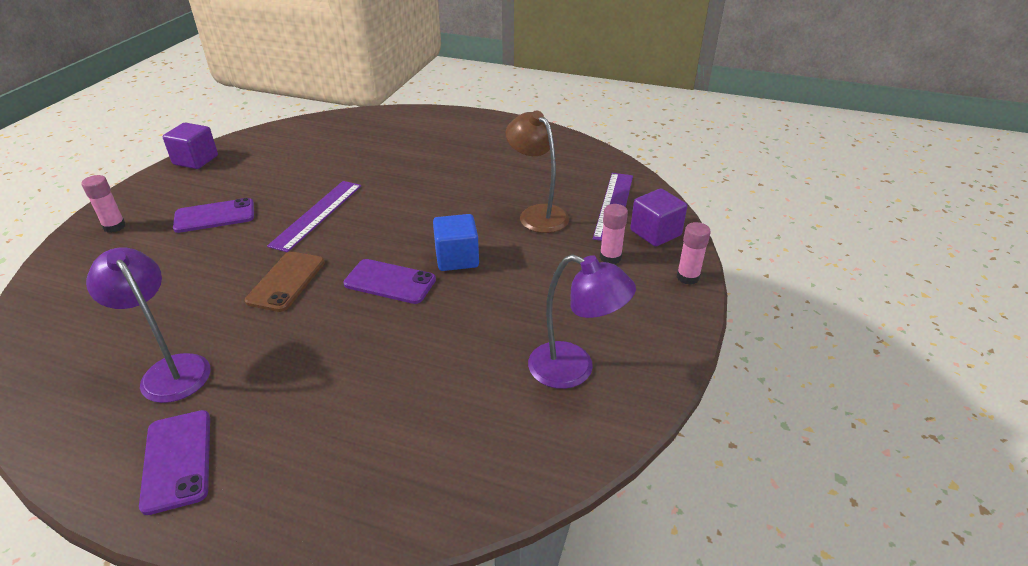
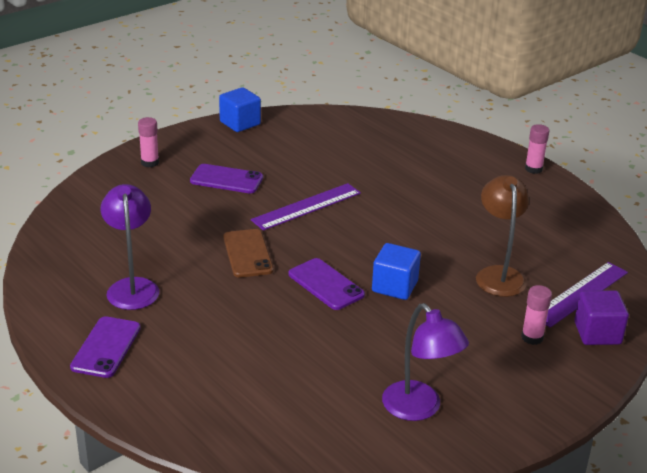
camera: 30 degrees right, 5 degrees down
purple cube [163,122,218,169] -> blue cube [219,87,261,132]
brown phone [245,251,325,312] -> brown phone turned 60 degrees counterclockwise [223,229,273,278]
pink glue stick [677,222,711,285] -> pink glue stick moved to [525,124,549,174]

